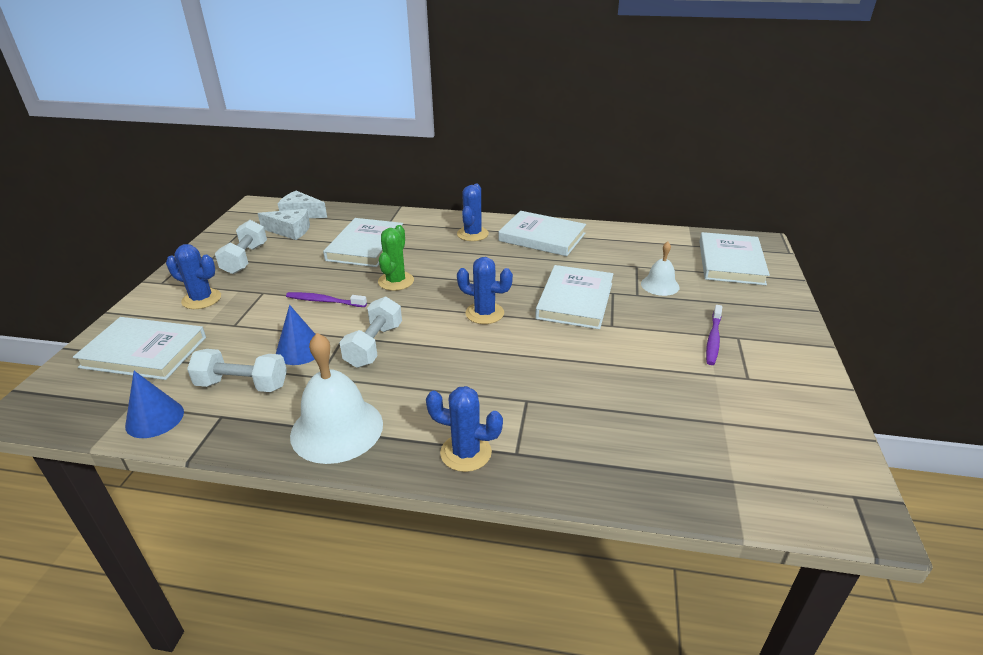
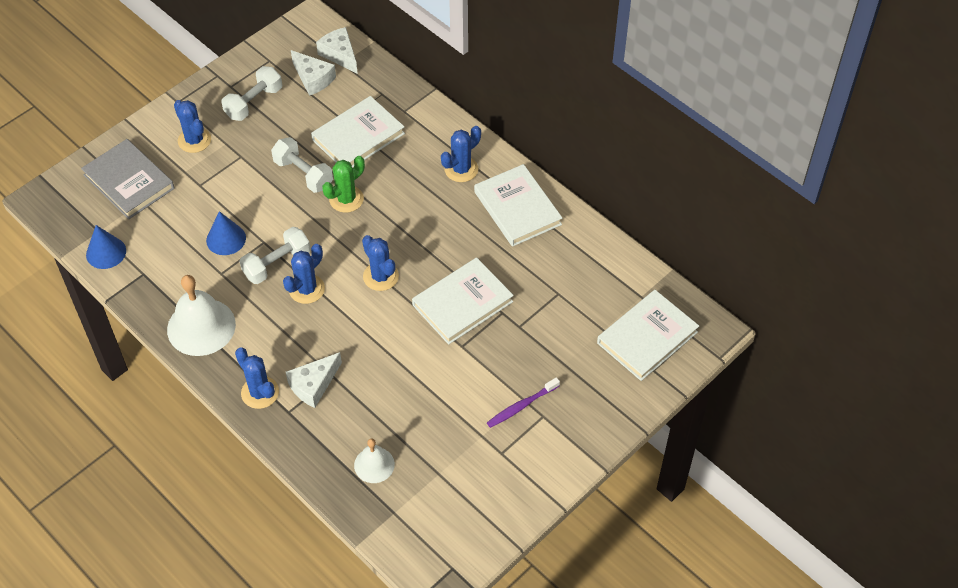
camera: 35 degrees right, 20 degrees up
white book [73,317,206,380] -> grey book [81,139,175,219]
white dumbbell [187,349,287,392] -> white dumbbell moved to [271,137,333,193]
purple toothbrush [286,292,367,307] -> none
white bell [641,242,680,296] -> white bell moved to [354,439,395,483]
none -> blue cactus [283,244,325,304]
none -> white cheese [286,352,342,408]

